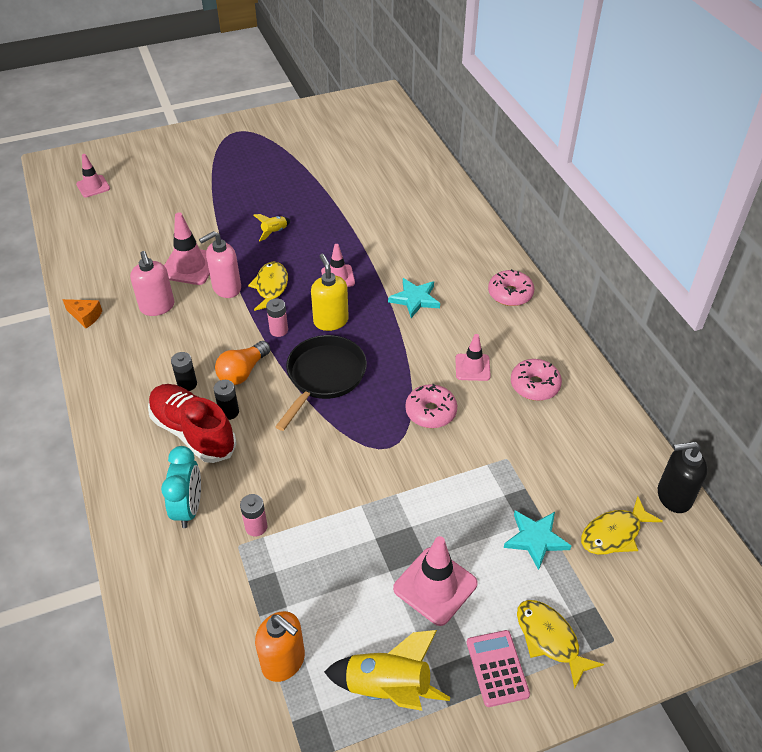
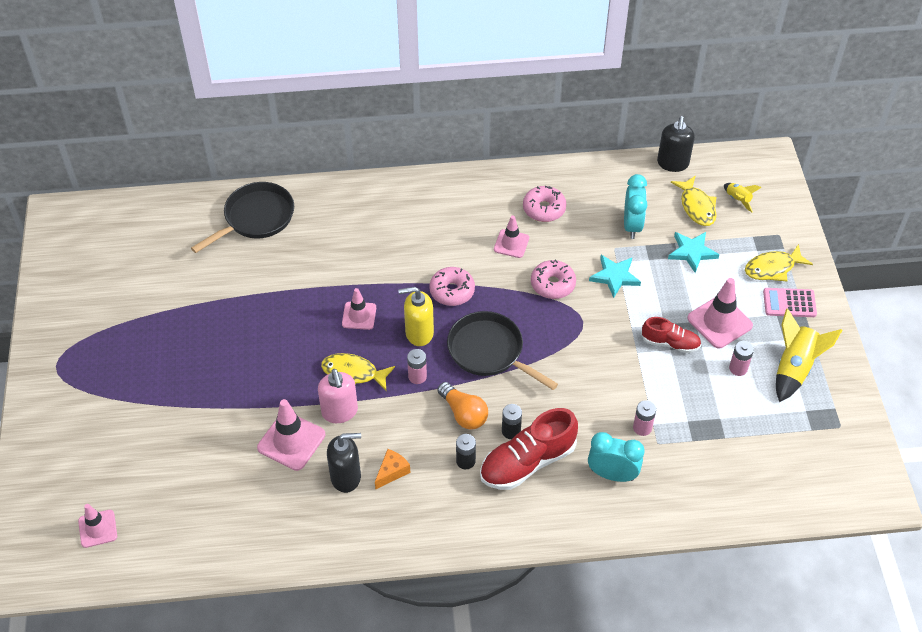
camera: 75 degrees left, 5 degrees up
orange cheese [62,299,102,328] -> orange cheese moved to [375,449,410,489]
pink soap dispenser [130,251,174,316] -> black soap dispenser [327,433,361,493]
yellow rocket [253,214,290,242] -> yellow rocket moved to [724,183,762,212]
orange soap dispenser [255,611,305,682] -> none
turquoise star [388,278,440,318] -> turquoise star moved to [589,255,641,298]
pink donut [488,269,535,306] -> pink donut moved to [429,267,475,306]
none -> black pan [191,182,294,253]
none -> turquoise clock [624,174,647,239]
none -> red shoe [641,317,701,353]
none -> pink battery [729,341,754,376]

